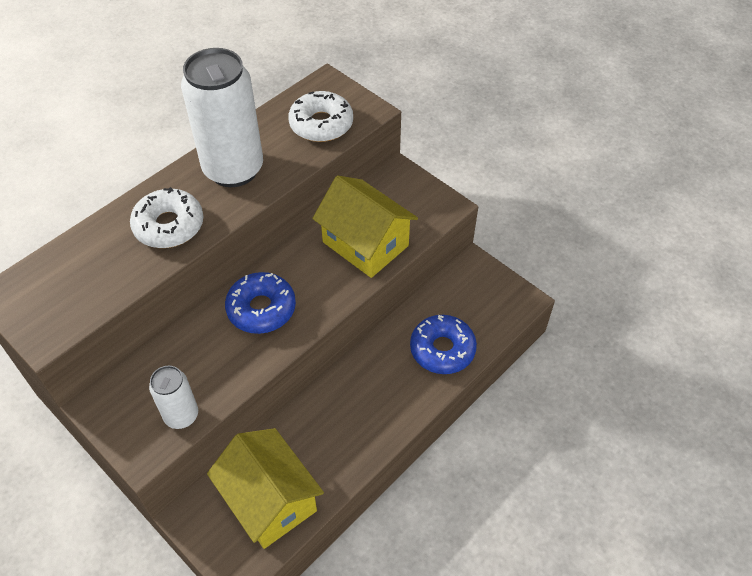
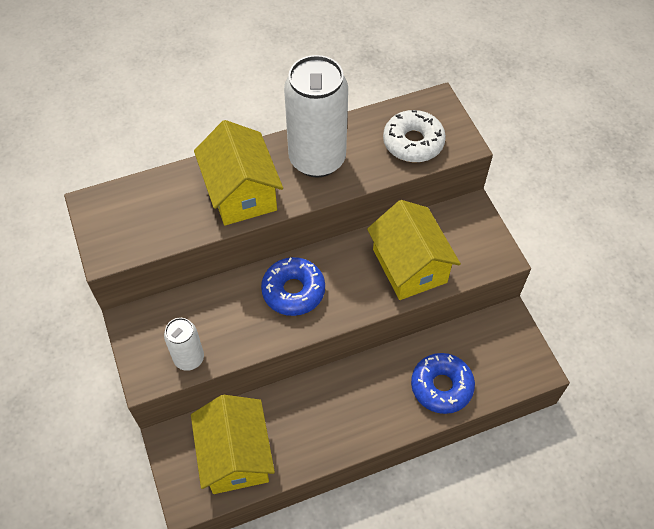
camera: 25 degrees right, 5 degrees up
white donut [130,187,203,248] -> yellow house [194,120,283,225]

